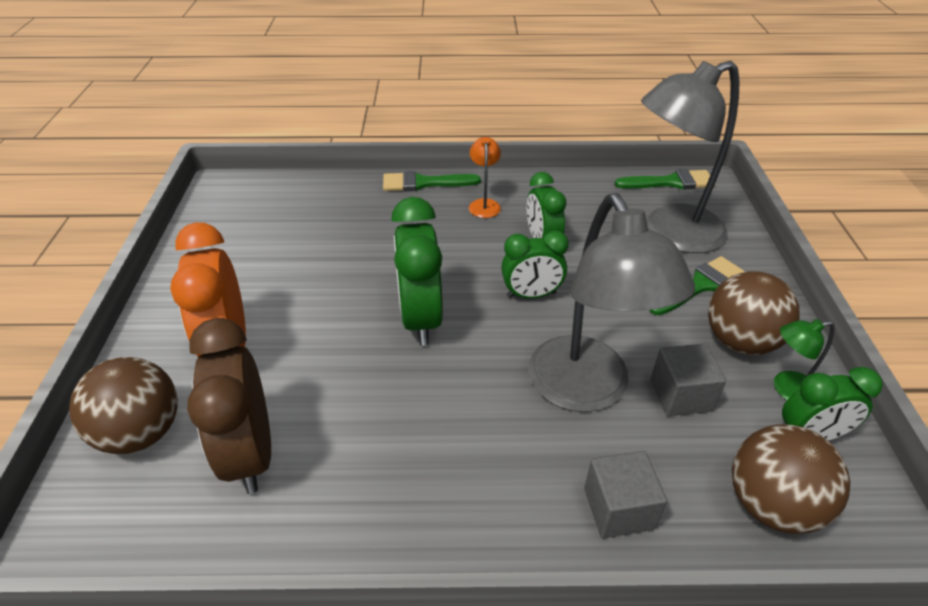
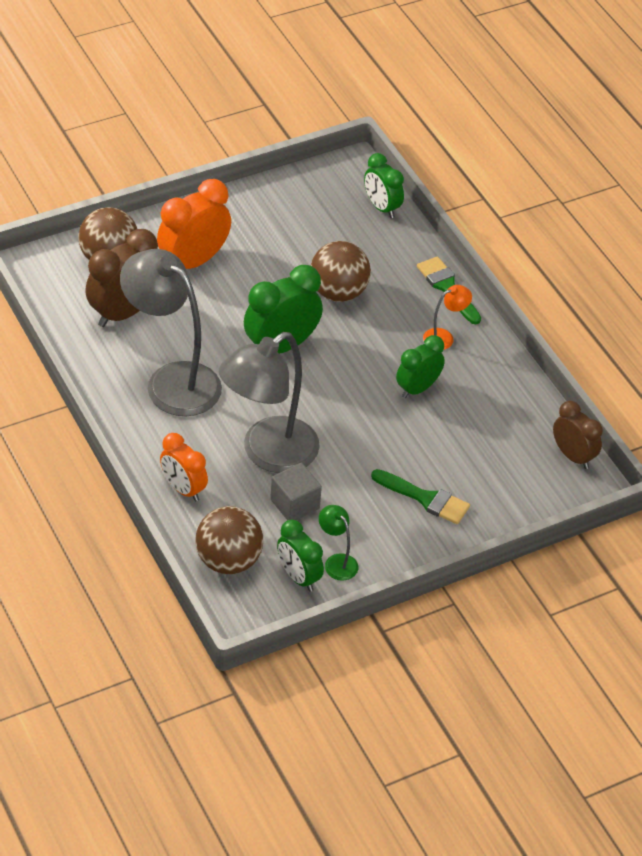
camera: 60 degrees right, 5 degrees up
green clock [501,230,569,298] -> green clock moved to [364,153,404,218]
grey cube [584,451,667,539] -> orange clock [160,433,208,502]
green brush [615,169,715,189] -> brown clock [553,401,603,469]
grey lamp [641,61,740,253] -> grey lamp moved to [120,249,222,416]
brown ball [708,271,800,355] -> brown ball moved to [311,241,371,302]

